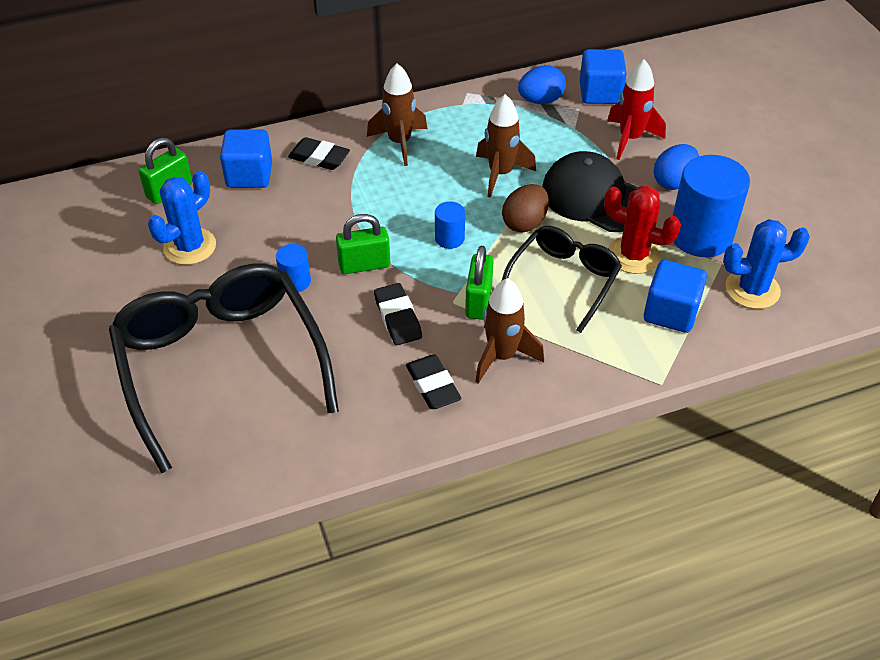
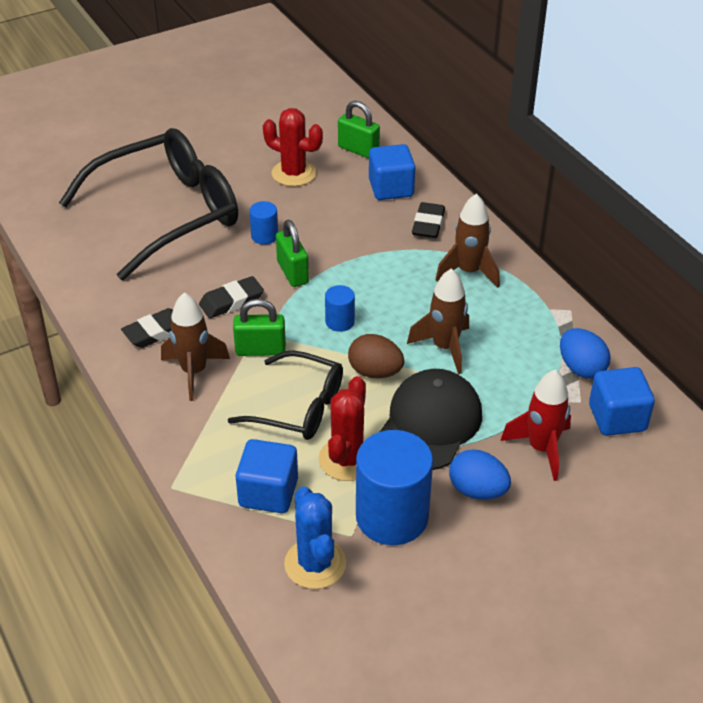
camera: 80 degrees right, 5 degrees down
blue cactus [148,171,216,265] -> red cactus [263,108,323,186]

